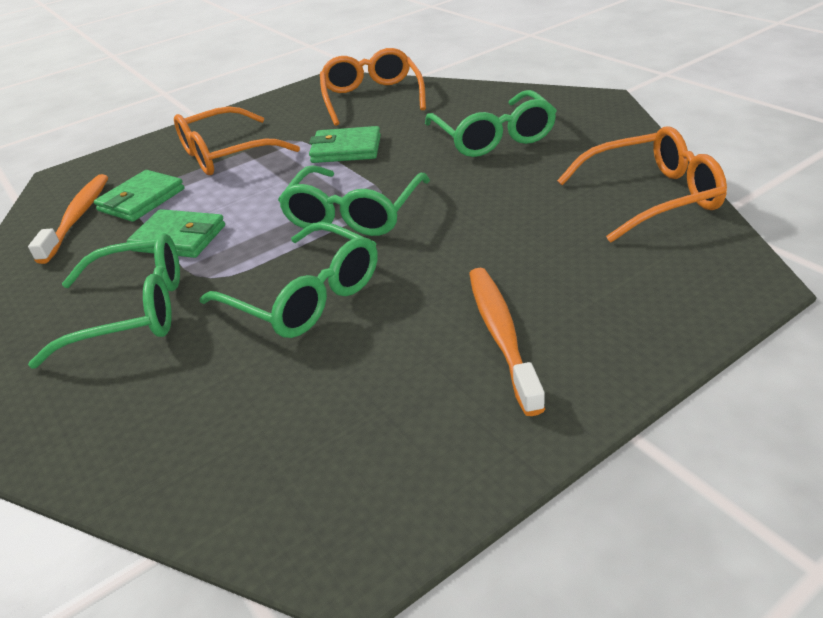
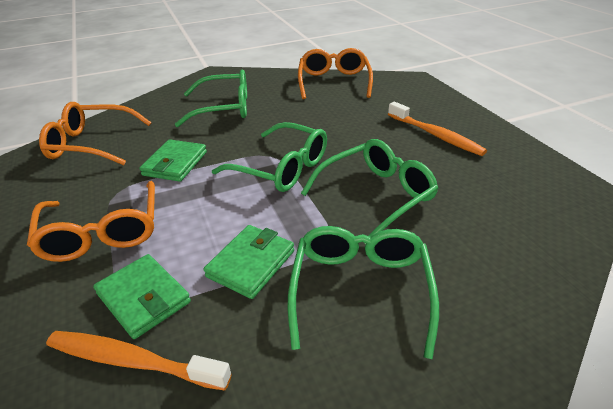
camera: 80 degrees left, 0 degrees up
orange toothbrush [469,268,545,416] -> orange toothbrush turned 135 degrees counterclockwise [388,102,487,156]

